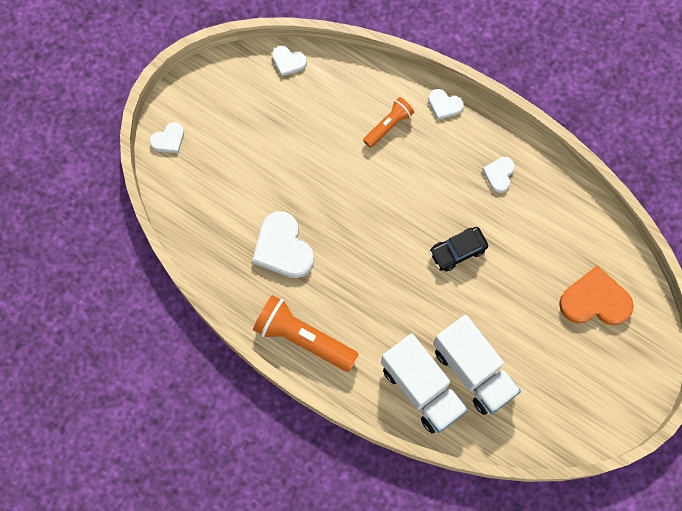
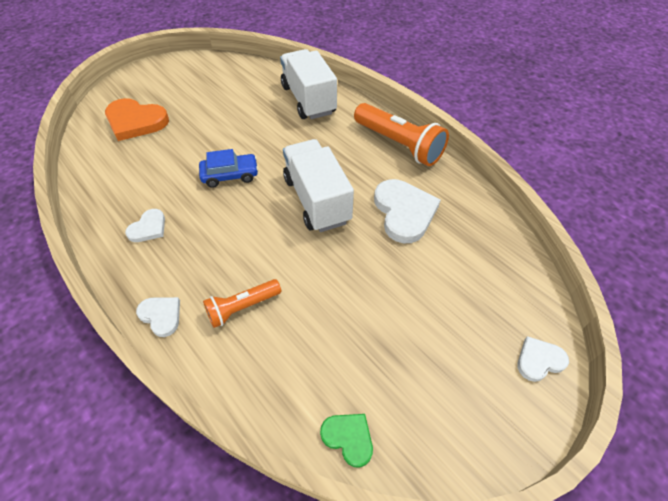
camera: 165 degrees left, 20 degrees down
white heart [272,46,307,76] -> green heart [320,414,373,468]
black car [430,227,488,271] -> blue car [199,149,259,188]
white truck [433,315,521,415] -> white truck moved to [283,139,354,232]

